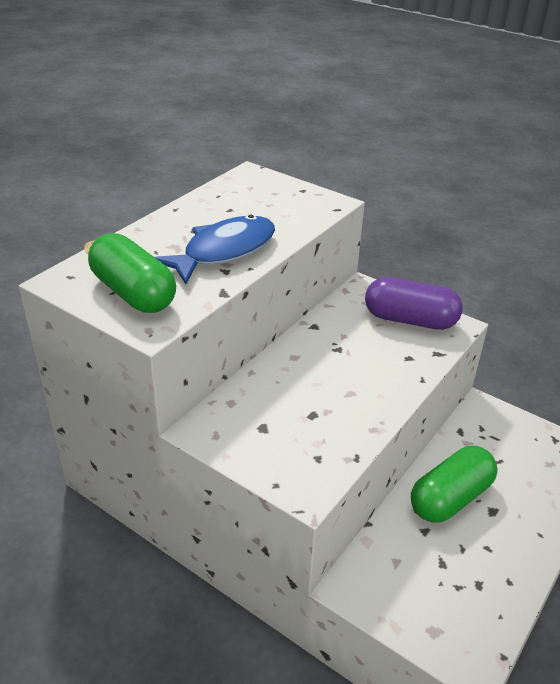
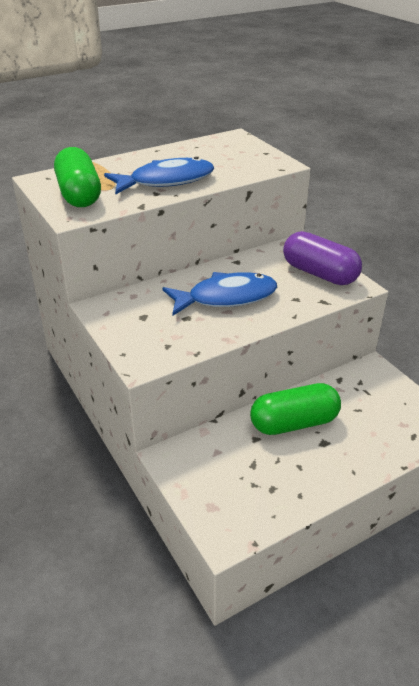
camera: 25 degrees right, 0 degrees up
none -> blue fish [162,272,277,316]

